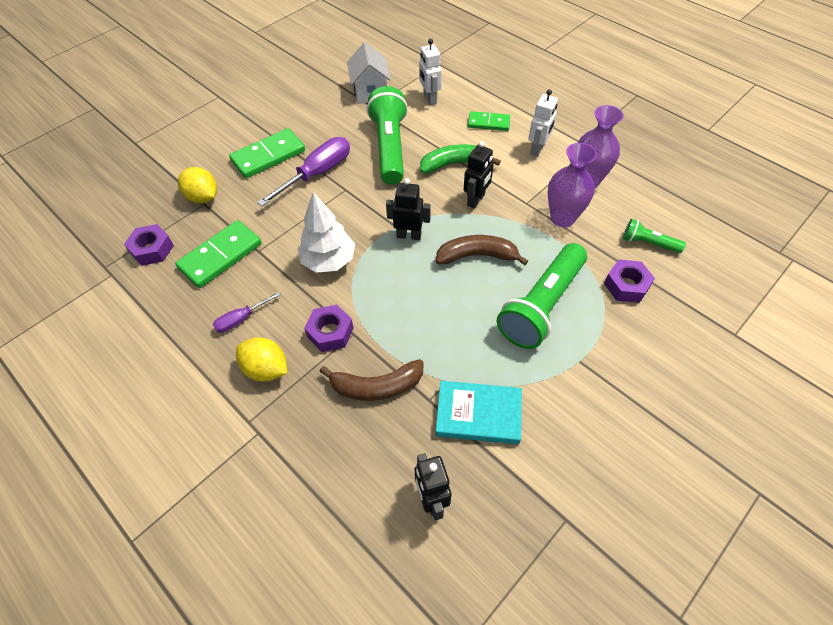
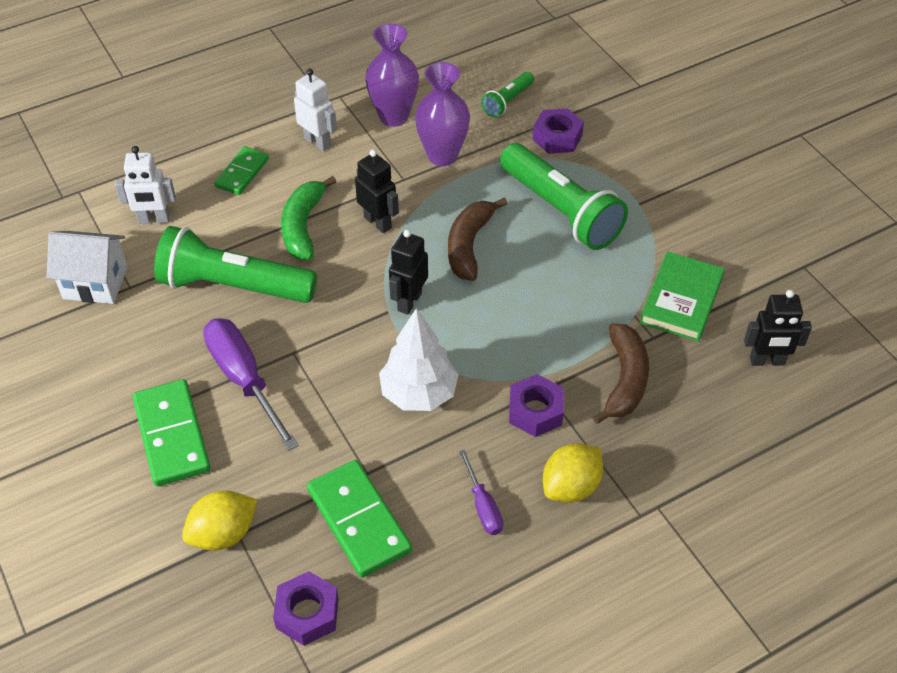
camera: 75 degrees left, 5 degrees down
turquoise book [435,381,522,444] -> green book [640,251,725,342]

